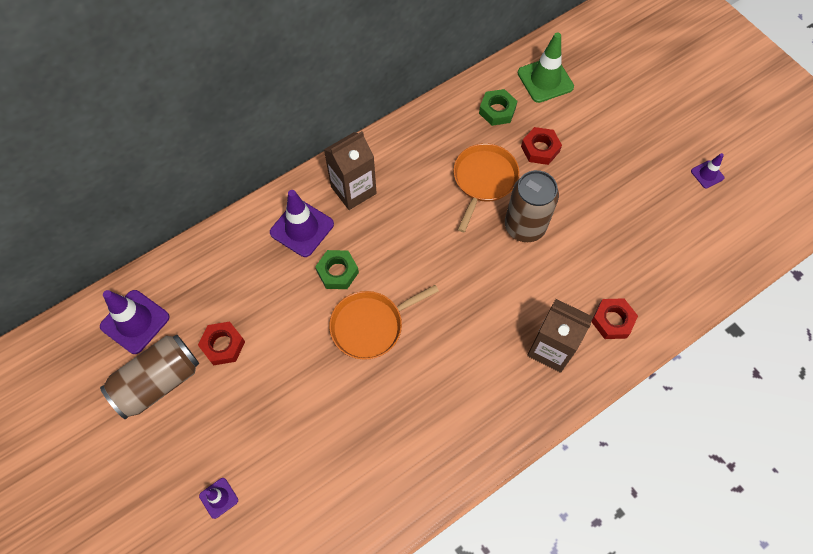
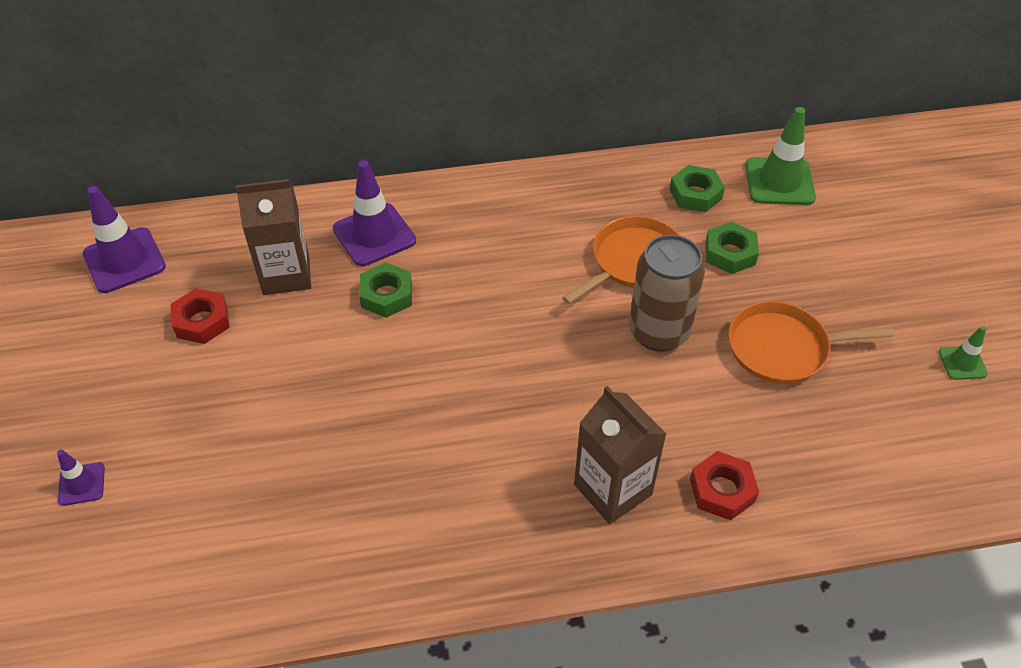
camera: 25 degrees right, 15 degrees down
brown can [100,335,199,419] -> none
brown carton [324,131,377,210] -> brown carton moved to [235,179,311,295]
orange pan [329,285,439,360] -> orange pan moved to [728,301,894,384]
red nut [521,127,562,165] -> green nut [705,222,759,274]
purple traffic cone [691,153,724,188] -> green traffic cone [938,326,988,380]

